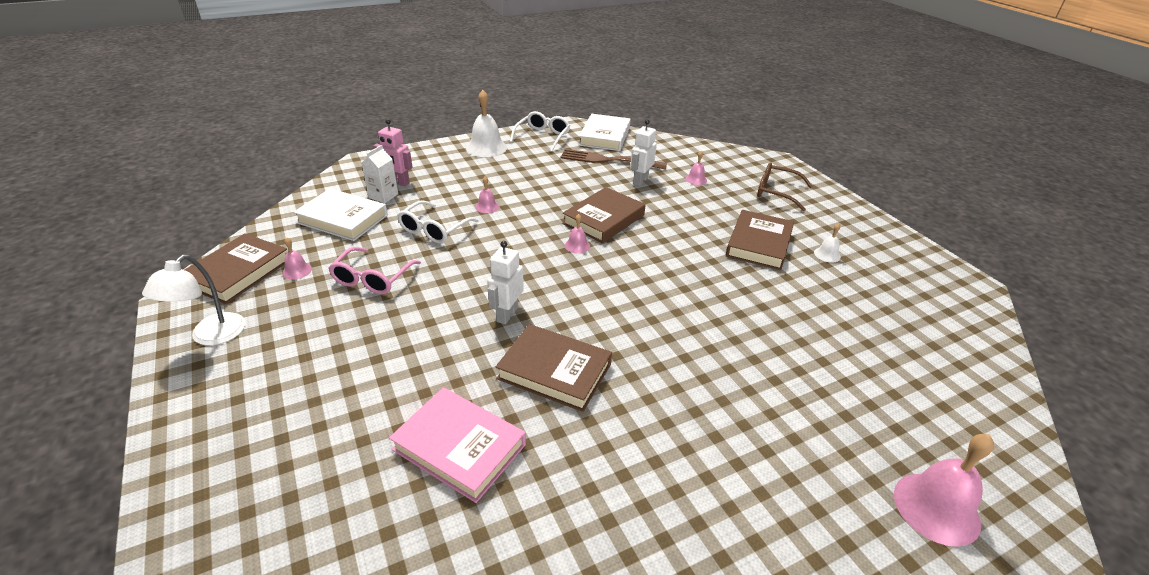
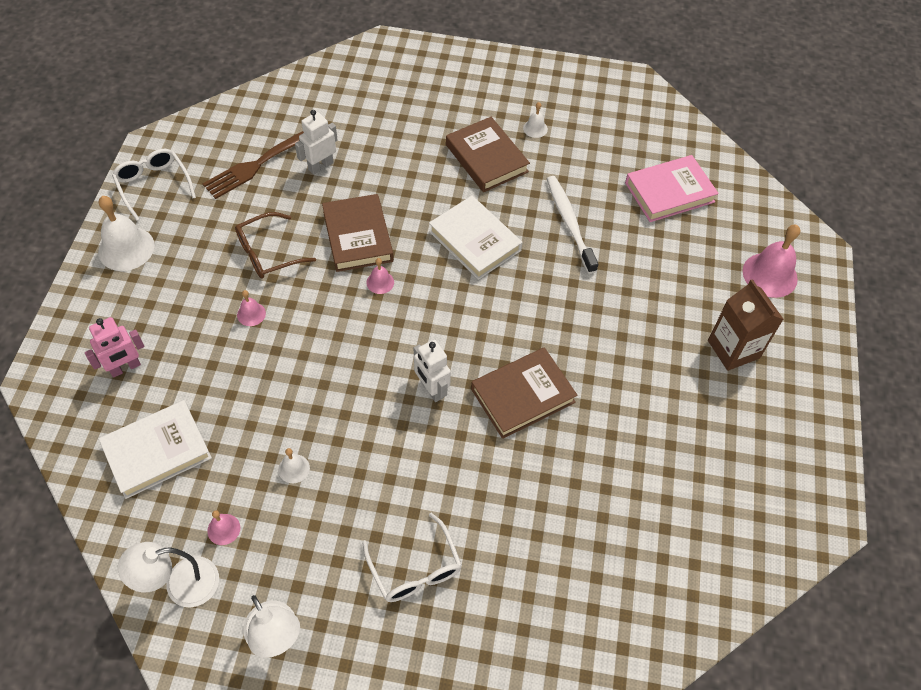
camera: 55 degrees left, 20 degrees up
brown book [185,233,287,304] -> white lamp [118,542,219,607]
pink glasses [328,247,421,294] -> white bell [278,448,310,483]
white carton [362,145,398,203] -> none
pink book [389,387,526,503] -> pink book moved to [625,155,719,222]
white glasses [397,200,479,244] -> white glasses moved to [362,513,462,602]
white book [579,114,631,151] -> white book moved to [429,196,522,280]
white robot [630,119,657,186] -> white robot turned 75 degrees clockwise [295,110,338,175]
pink bell [685,151,707,185] -> none
brown glasses [757,162,813,211] -> brown glasses moved to [235,212,316,279]
none -> white toothbrush [547,176,598,274]
none -> brown carton [708,279,784,371]

